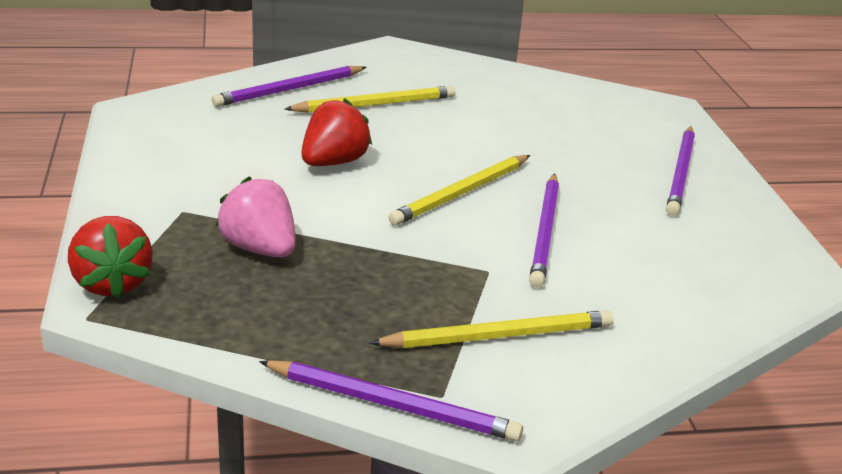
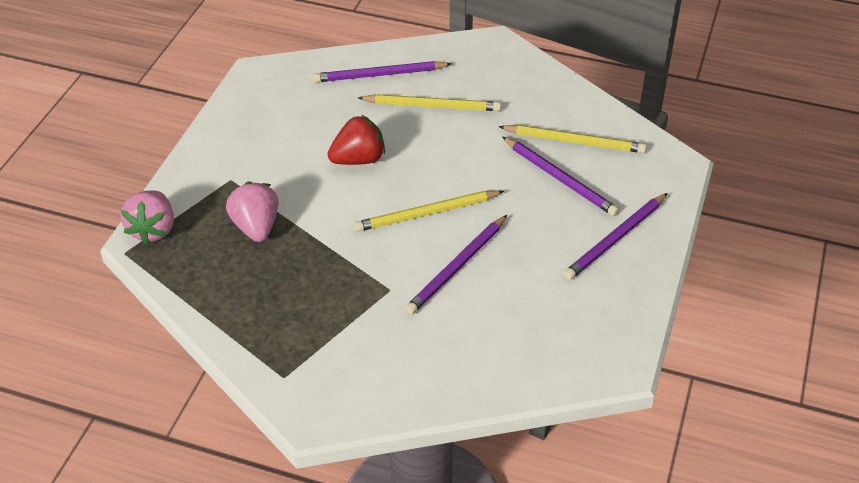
camera: 30 degrees right, 15 degrees up
red strawberry [68,216,153,299] -> pink strawberry [121,190,174,245]
purple pencil [259,360,523,441] -> purple pencil moved to [502,137,619,216]
yellow pencil [369,310,613,348] -> yellow pencil moved to [498,125,647,153]

